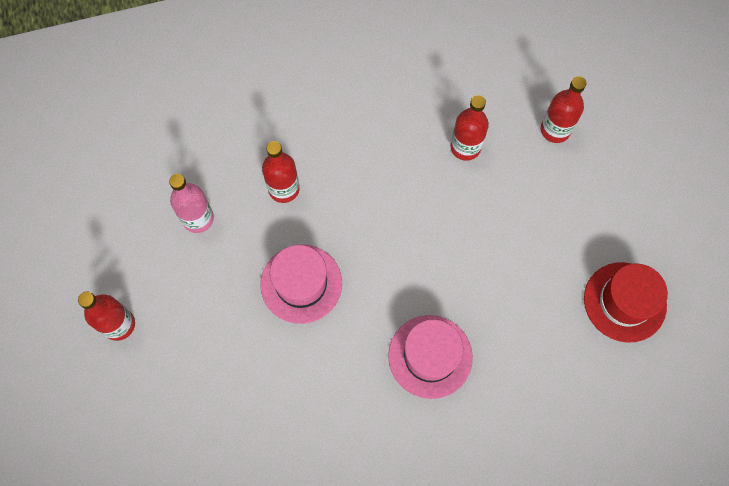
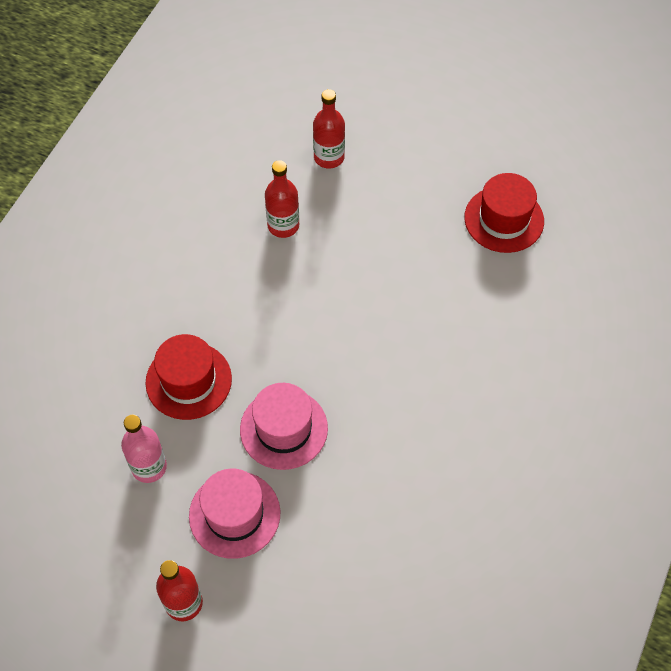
camera: 50 degrees left, 10 degrees down
red bottle [262,141,300,203] -> red hat [146,334,232,420]
pink hat [388,315,473,399] -> pink hat moved to [189,469,280,559]

